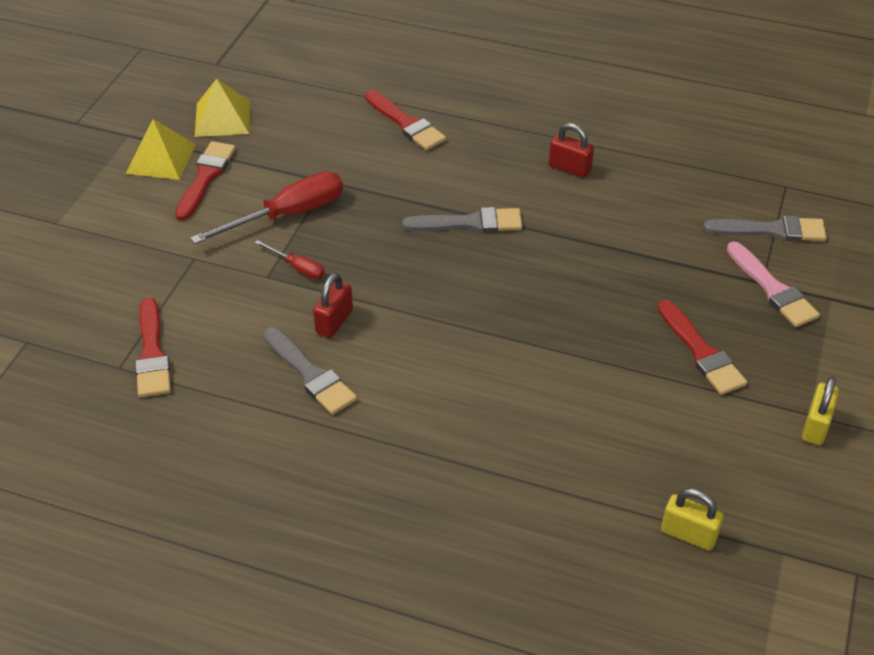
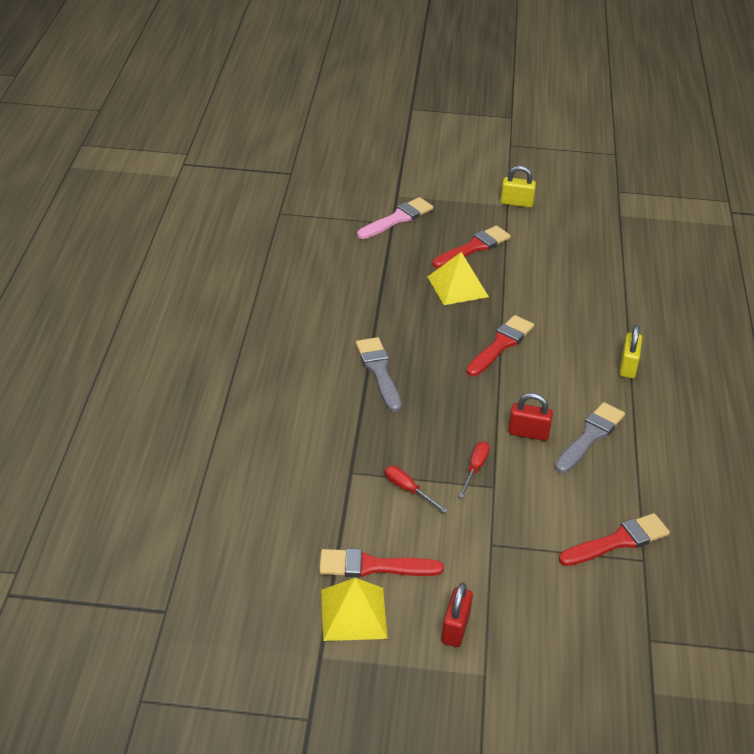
camera: 105 degrees left, 5 degrees down
red screwdriver [190,171,343,244] -> red screwdriver [385,466,448,513], size x0.50
yellow pyramid [195,79,250,137] -> yellow pyramid moved to [428,252,489,305]
red brush [365,90,446,150] -> red brush moved to [466,315,534,376]
red padlock [549,123,594,178] -> red padlock moved to [441,583,473,647]
yellow padlock [661,489,723,551] -> yellow padlock moved to [619,325,642,378]
grey brush [703,216,827,241] -> none

